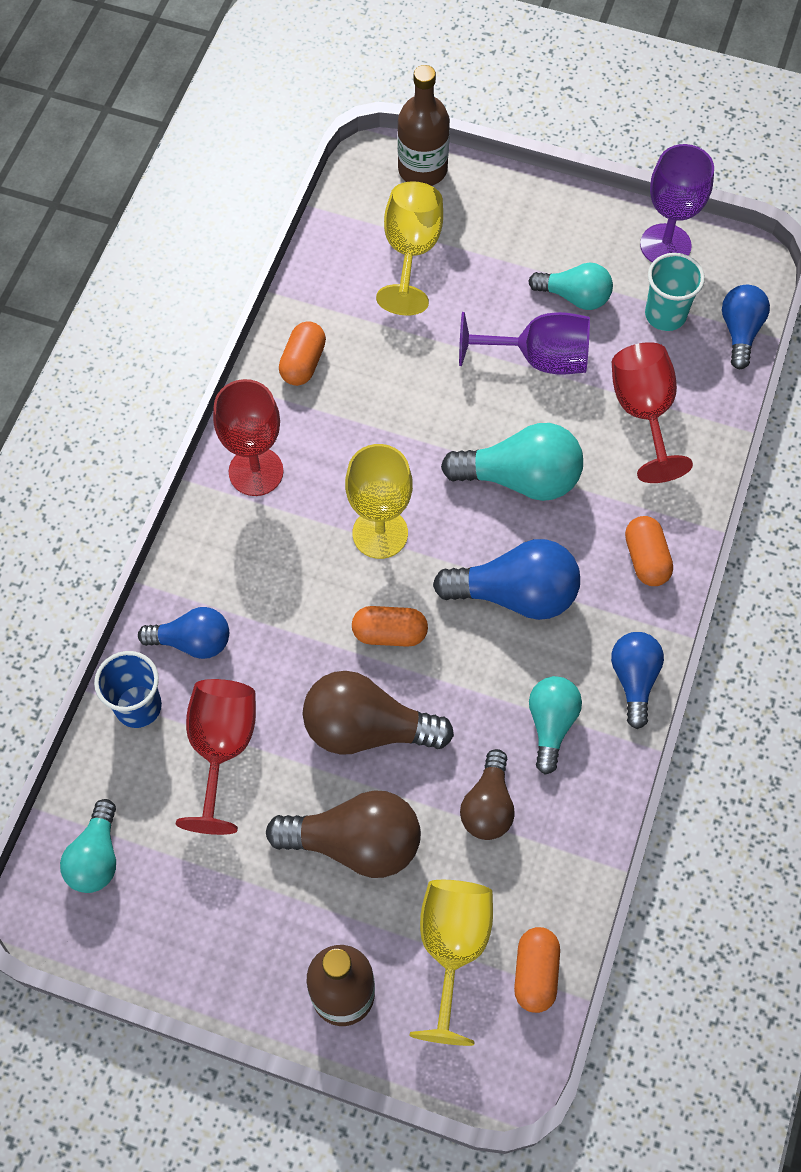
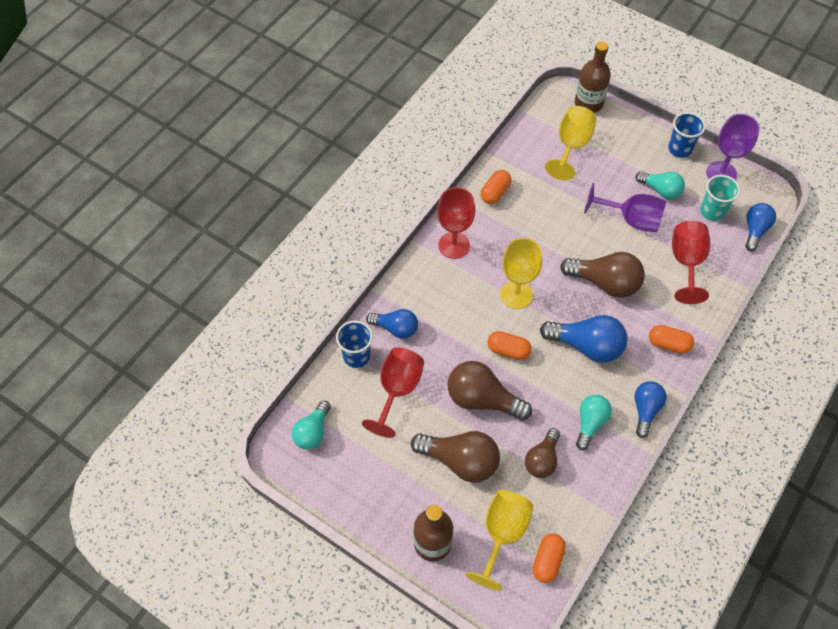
camera: 15 degrees right, 5 degrees down
turquoise light bulb [441,423,583,501] -> brown light bulb [560,252,645,298]
orange capsule [625,516,673,586] -> orange capsule turned 75 degrees counterclockwise [649,325,694,354]
none -> blue cup [668,112,706,158]

